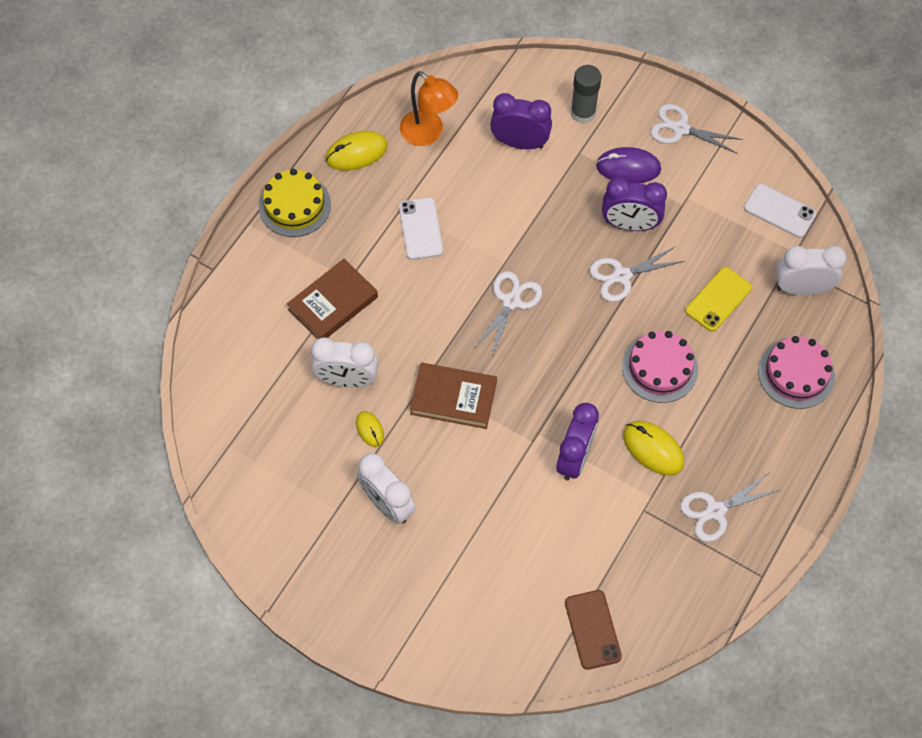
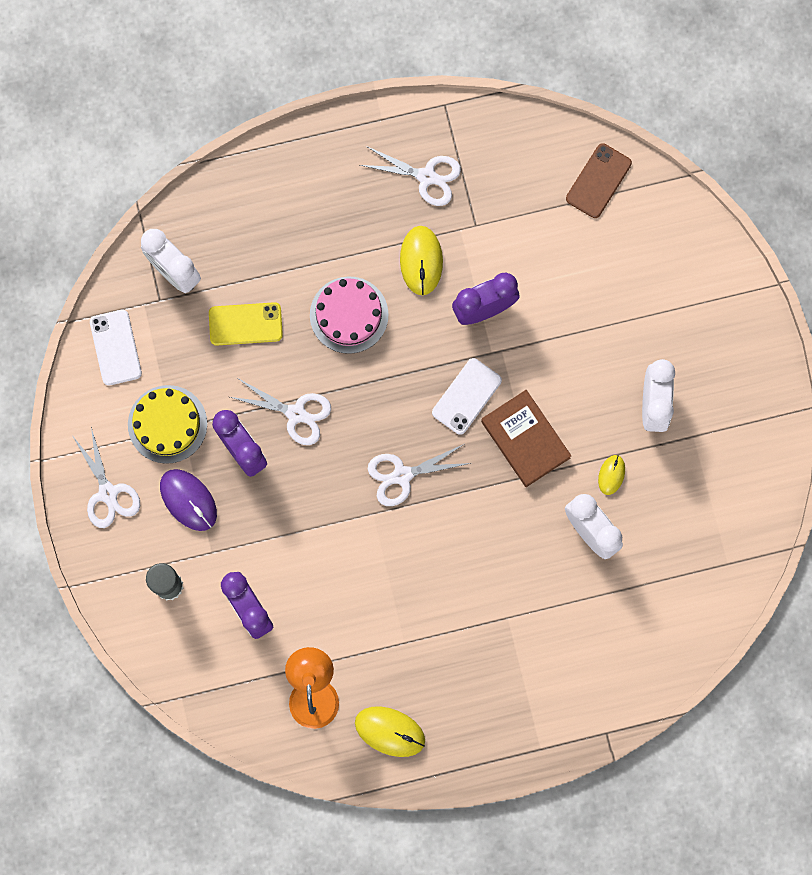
camera: 135 degrees left, 15 degrees up
yellow cake [259,169,331,237] -> yellow cake moved to [128,385,207,464]
brown book [287,259,378,339] -> none
white phone [399,198,443,260] -> white phone moved to [432,358,502,435]
pink cake [758,336,835,409] -> none

